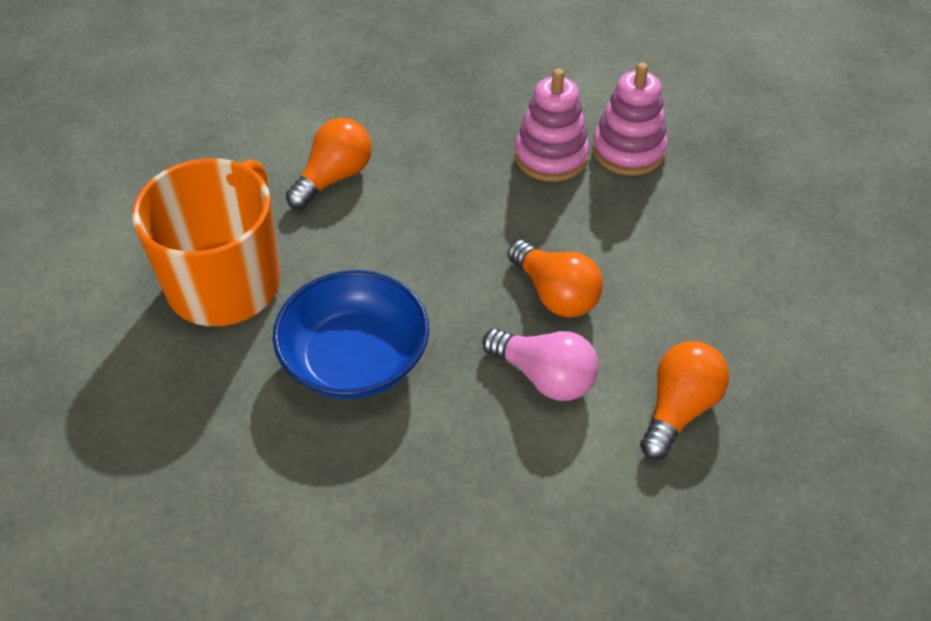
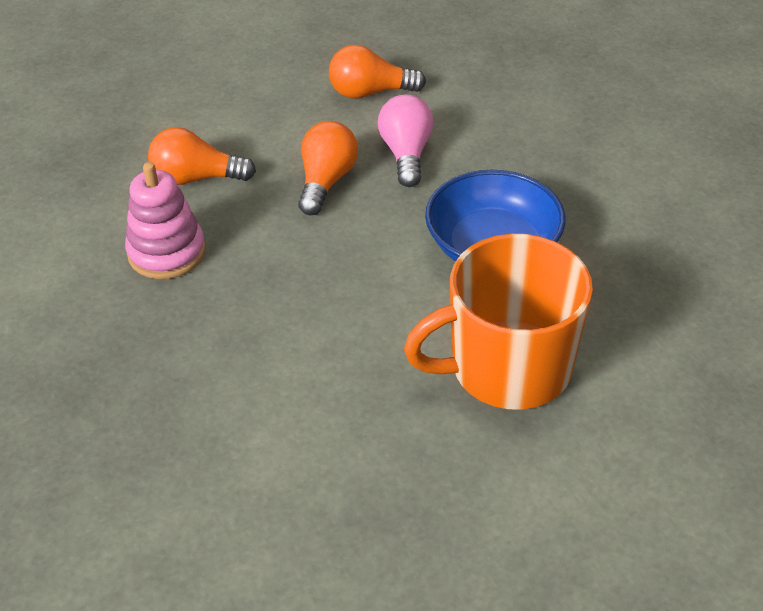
camera: 125 degrees left, 5 degrees down
orange light bulb [286,118,372,209] -> orange light bulb moved to [148,127,256,185]
pink stacking toy [592,63,668,175] -> none

